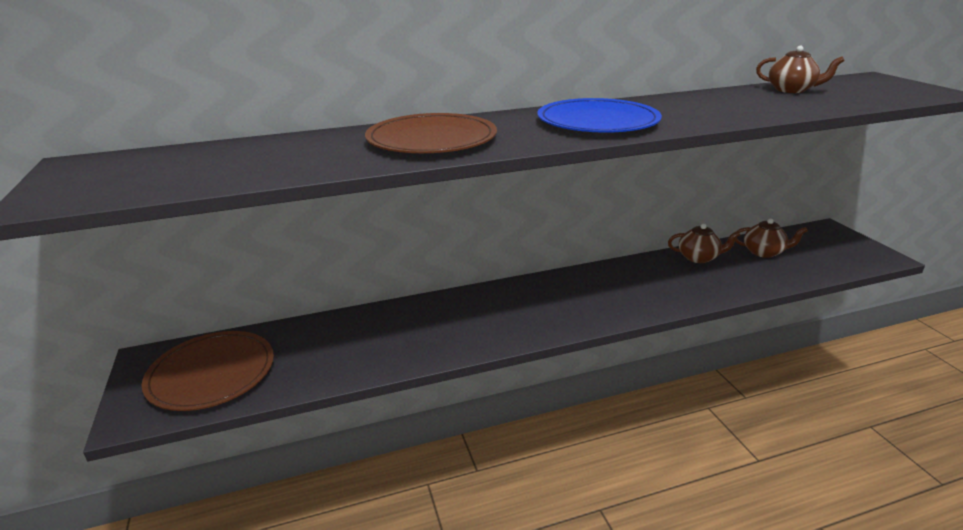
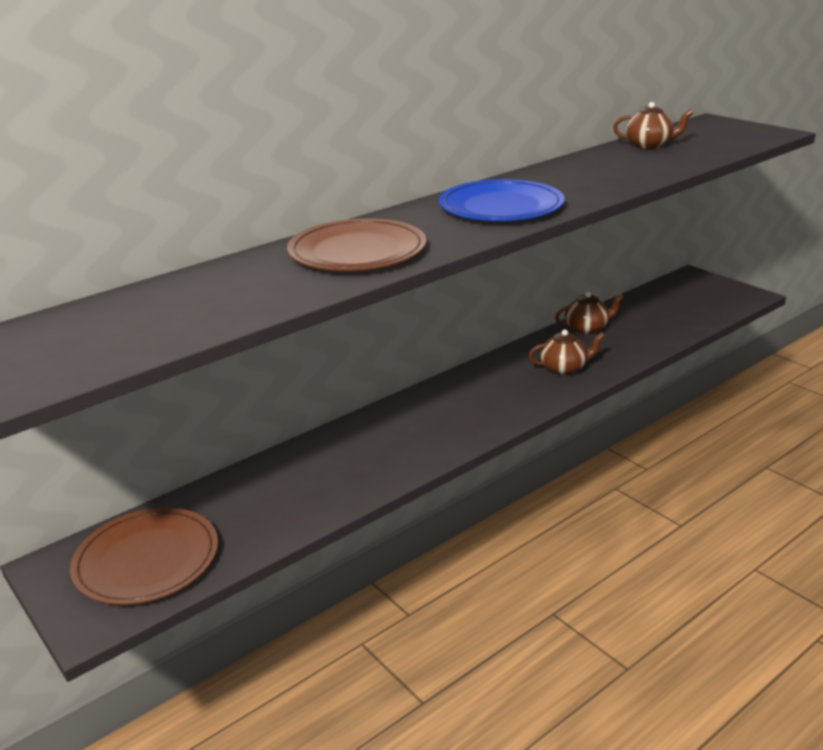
camera: 20 degrees left, 0 degrees up
brown teapot [735,218,808,258] -> brown teapot moved to [528,330,605,375]

